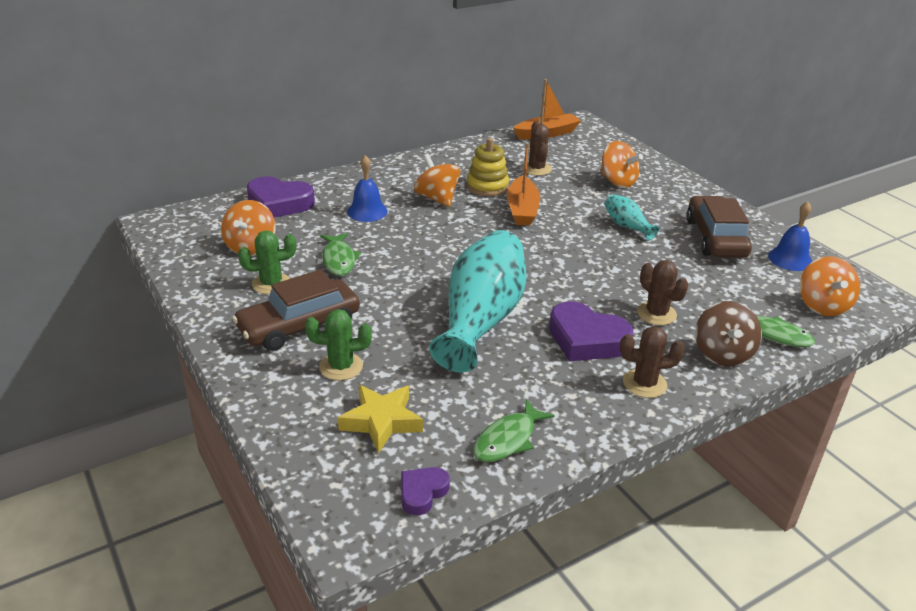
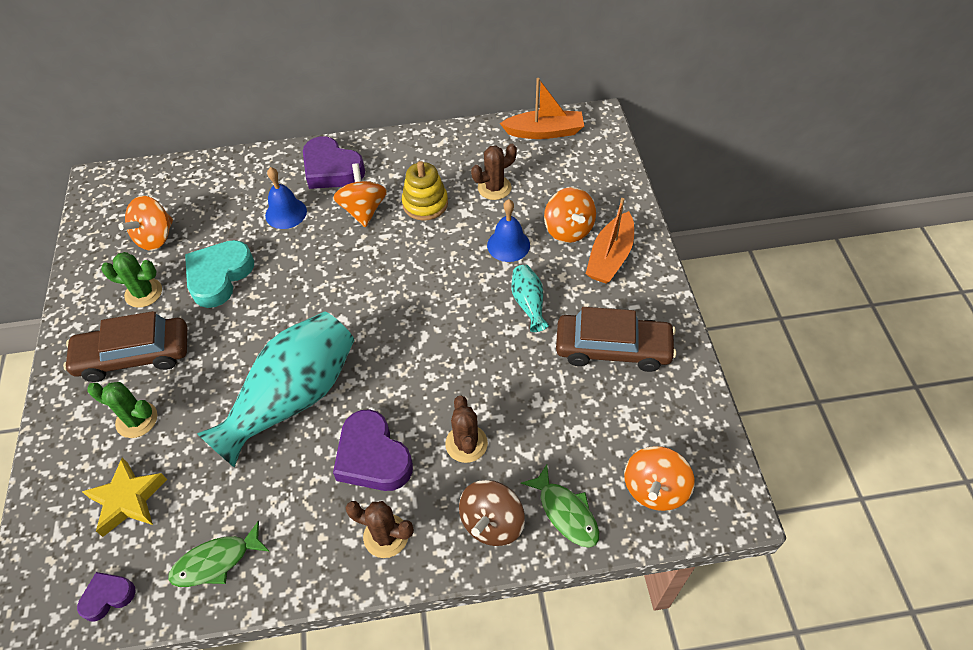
camera: 25 degrees right, 20 degrees up
purple heart [247,176,315,218] -> purple heart moved to [303,136,365,189]
green fish [321,233,361,276] -> turquoise heart [185,240,254,308]
orange boat [507,143,540,226] -> orange boat moved to [586,198,634,283]
brown cactus [522,121,552,176] -> brown cactus turned 45 degrees clockwise [471,144,517,200]
brown car [687,196,752,258] -> brown car turned 75 degrees clockwise [556,307,677,372]
blue bell [768,201,812,271] -> blue bell moved to [487,199,530,262]

